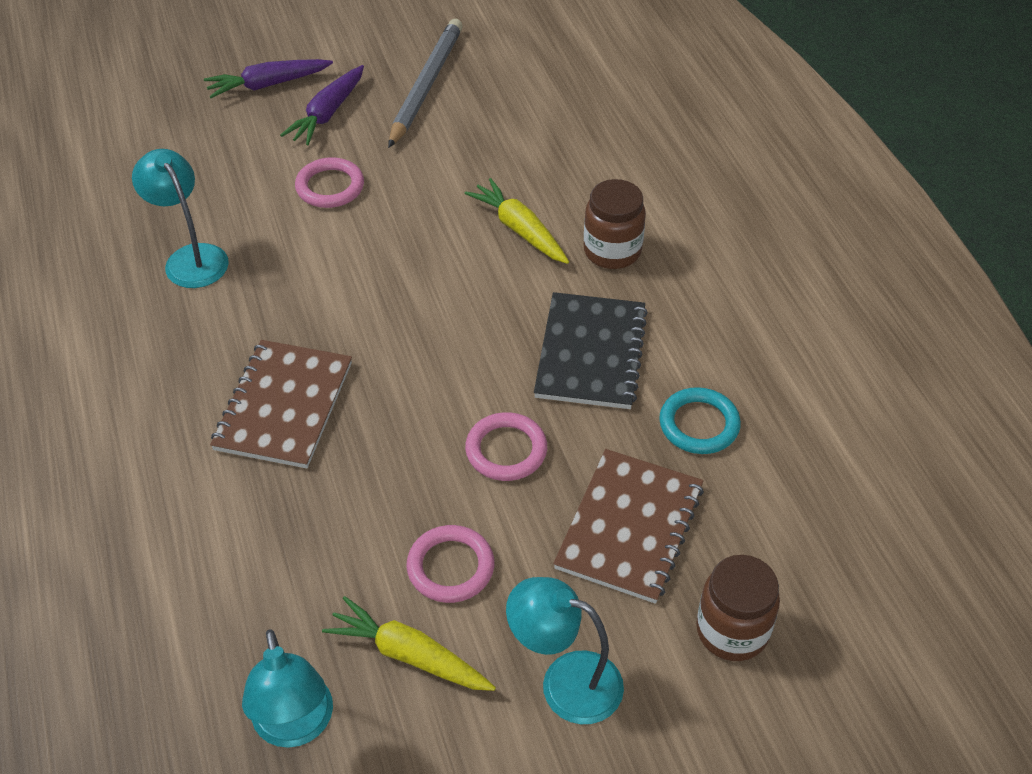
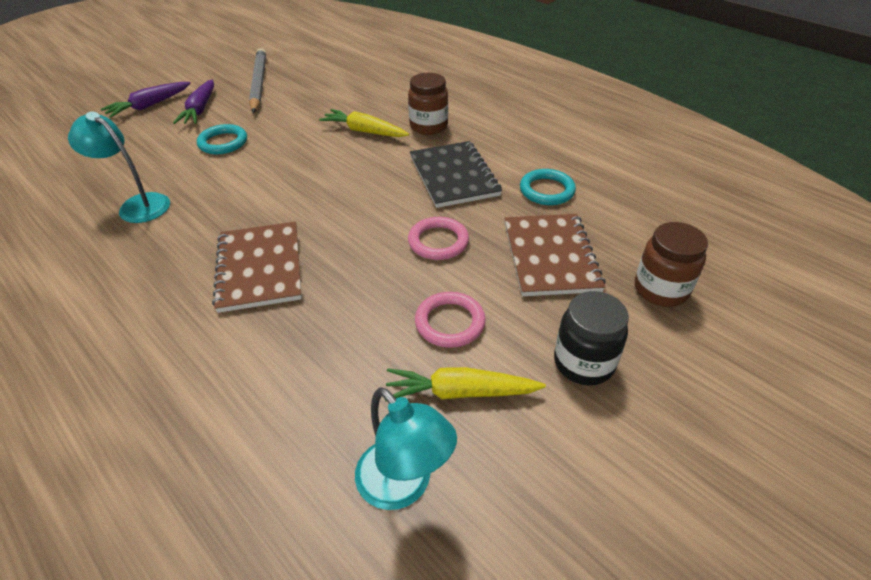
camera: 25 degrees left, 5 degrees down
pink ring [295,157,364,208] -> turquoise ring [197,124,247,154]
turquoise lamp [506,577,624,724] -> black jar [554,291,629,385]

